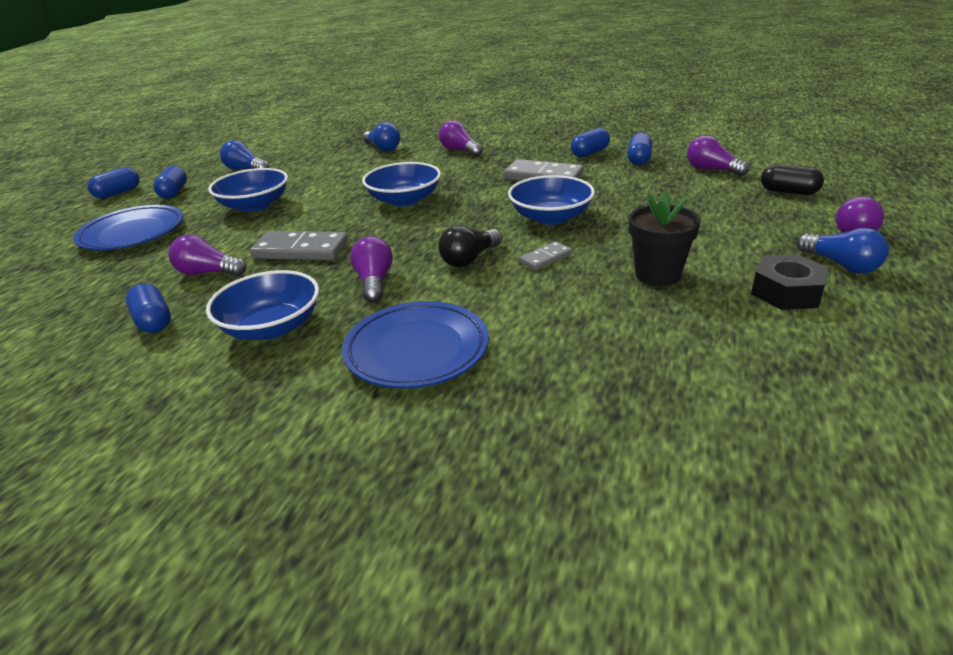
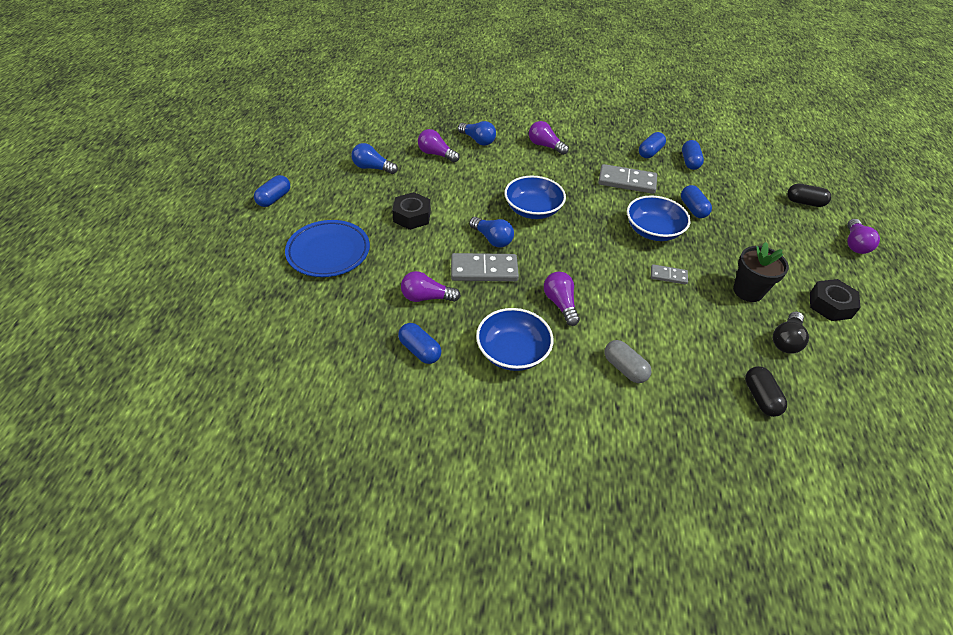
camera: 15 degrees left, 15 degrees up
blue capsule [153,166,187,199] -> blue capsule moved to [681,185,712,218]
blue bowl [208,168,288,212] -> black nut [392,192,431,230]
blue plate [342,301,489,388] -> grey capsule [605,340,651,383]
black light bulb [438,225,502,267] -> black light bulb moved to [773,311,809,354]
grey domino [519,241,573,271] -> grey domino turned 60 degrees clockwise [651,264,688,285]
purple light bulb [687,136,750,176] -> purple light bulb moved to [418,129,459,162]
blue light bulb [797,228,889,274] -> blue light bulb moved to [469,217,514,247]
none -> black capsule [745,366,787,417]

